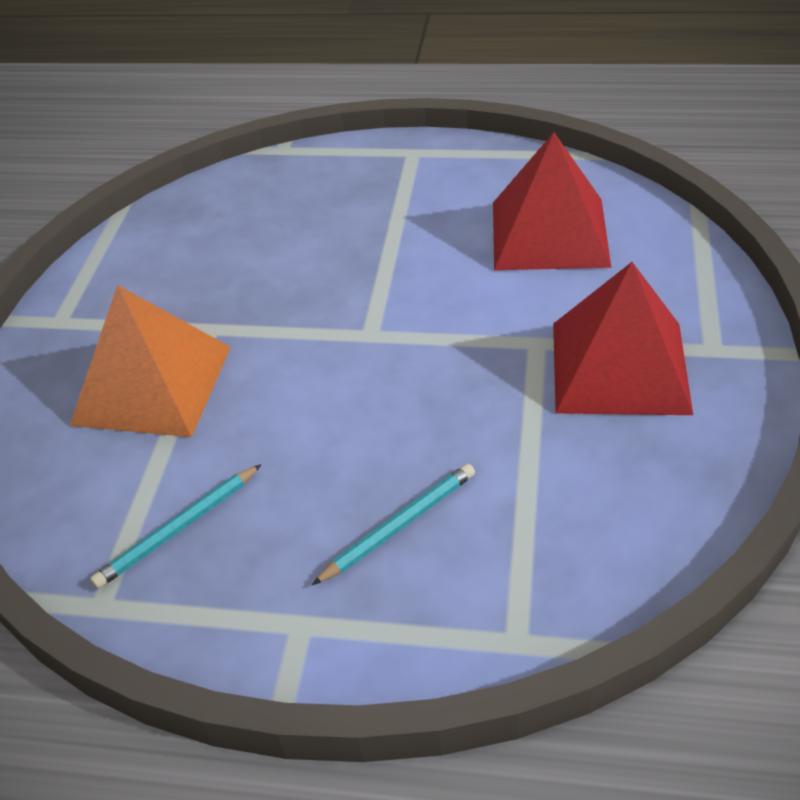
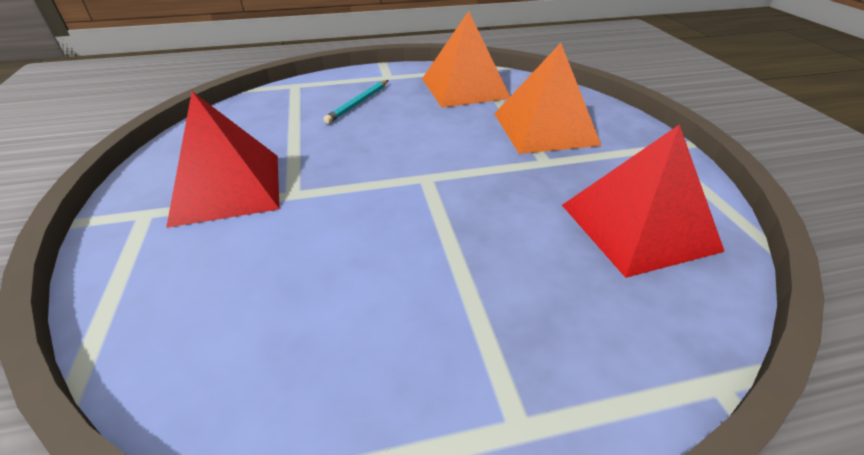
camera: 155 degrees right, 5 degrees down
turquoise pencil [90,464,262,589] -> orange pyramid [422,11,510,108]
red pyramid [493,132,611,270] -> red pyramid moved to [562,125,725,278]

